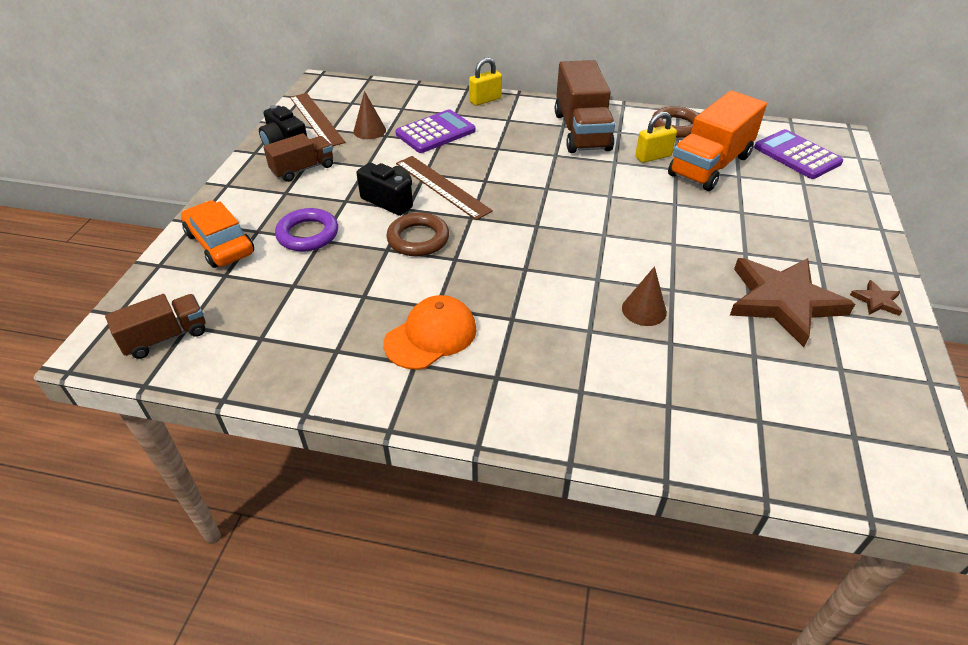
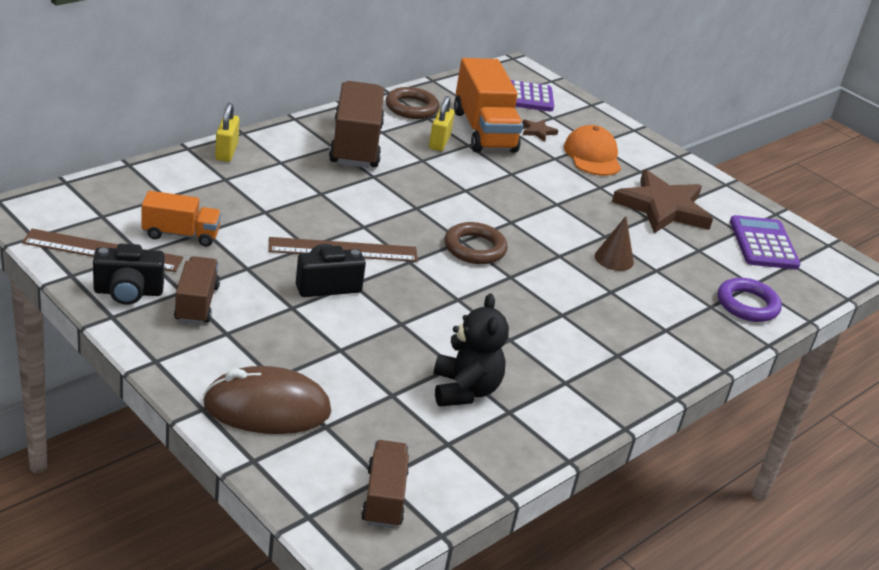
camera: 60 degrees left, 10 degrees down
orange car [181,200,254,268] -> brown mouse [203,366,331,434]
purple ring [275,208,338,252] -> purple ring moved to [718,278,782,322]
brown cone [353,91,386,139] -> orange truck [142,191,221,246]
orange cap [383,295,476,370] -> orange cap moved to [564,125,621,176]
brown ring [387,212,449,256] -> brown ring moved to [444,222,508,264]
purple calculator [395,109,476,153] -> purple calculator moved to [730,215,801,269]
brown truck [555,60,615,153] -> brown truck turned 120 degrees counterclockwise [329,81,384,168]
brown star [850,280,902,316] -> brown star moved to [522,120,559,142]
none -> black teddy bear [433,293,509,407]

